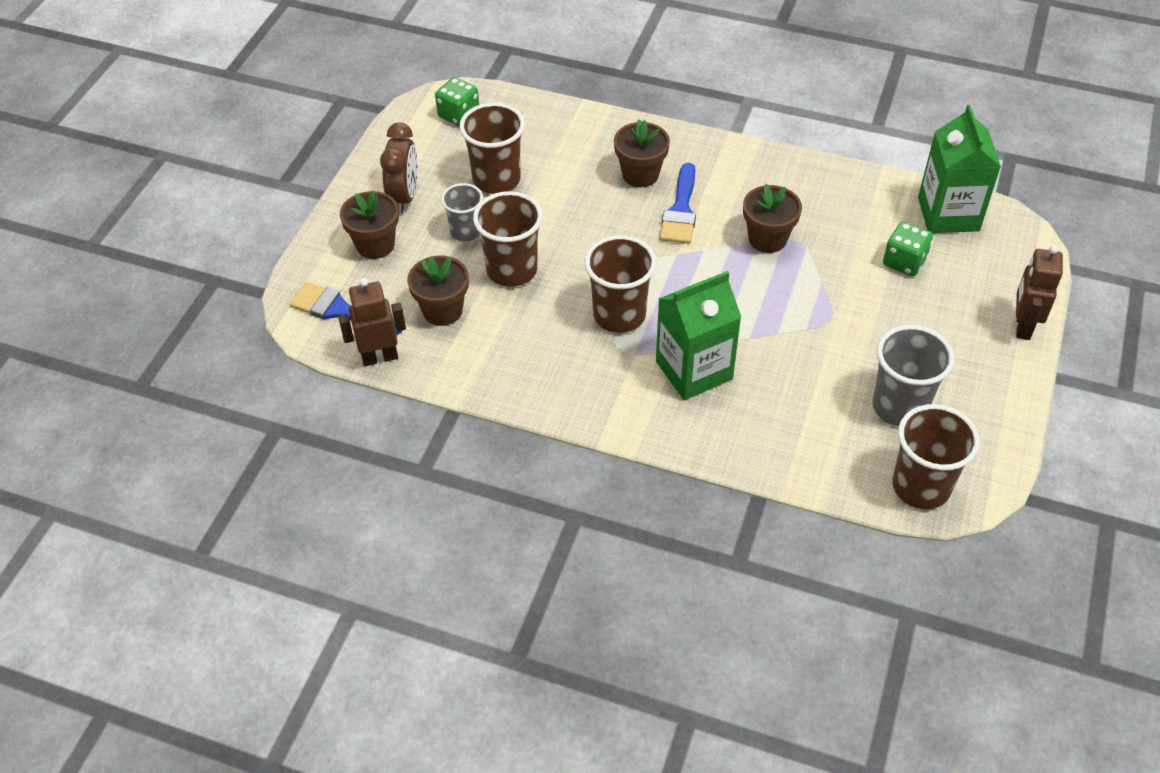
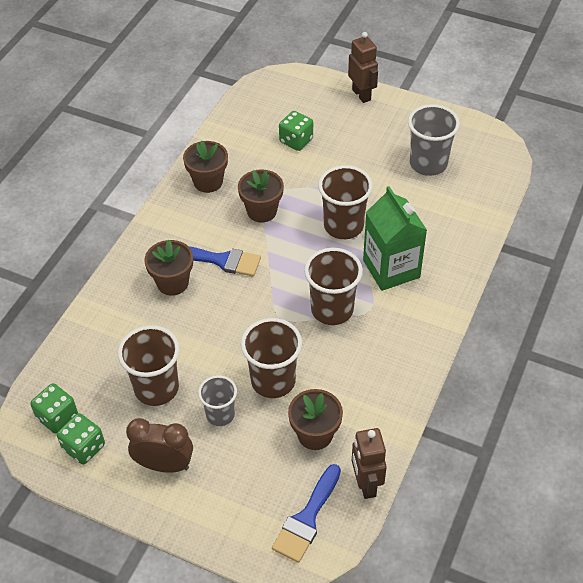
camera: 85 degrees left, 0 degrees up
brown flower pot [340,191,399,259] -> brown flower pot moved to [183,141,228,193]
brown cup [892,404,980,509] -> brown cup moved to [318,165,373,239]
green carton [918,105,1001,233] -> none
brown robot [1016,245,1063,340] -> brown robot turned 135 degrees counterclockwise [348,32,378,103]
none -> green dice [57,413,105,465]

